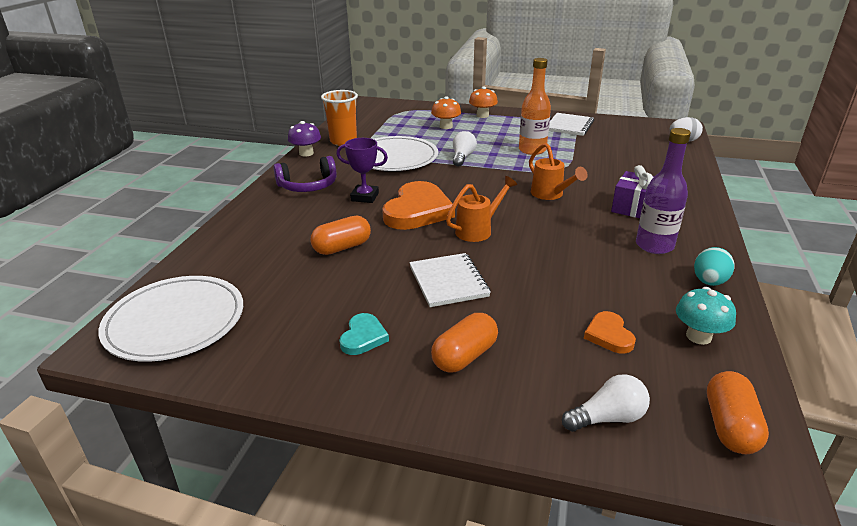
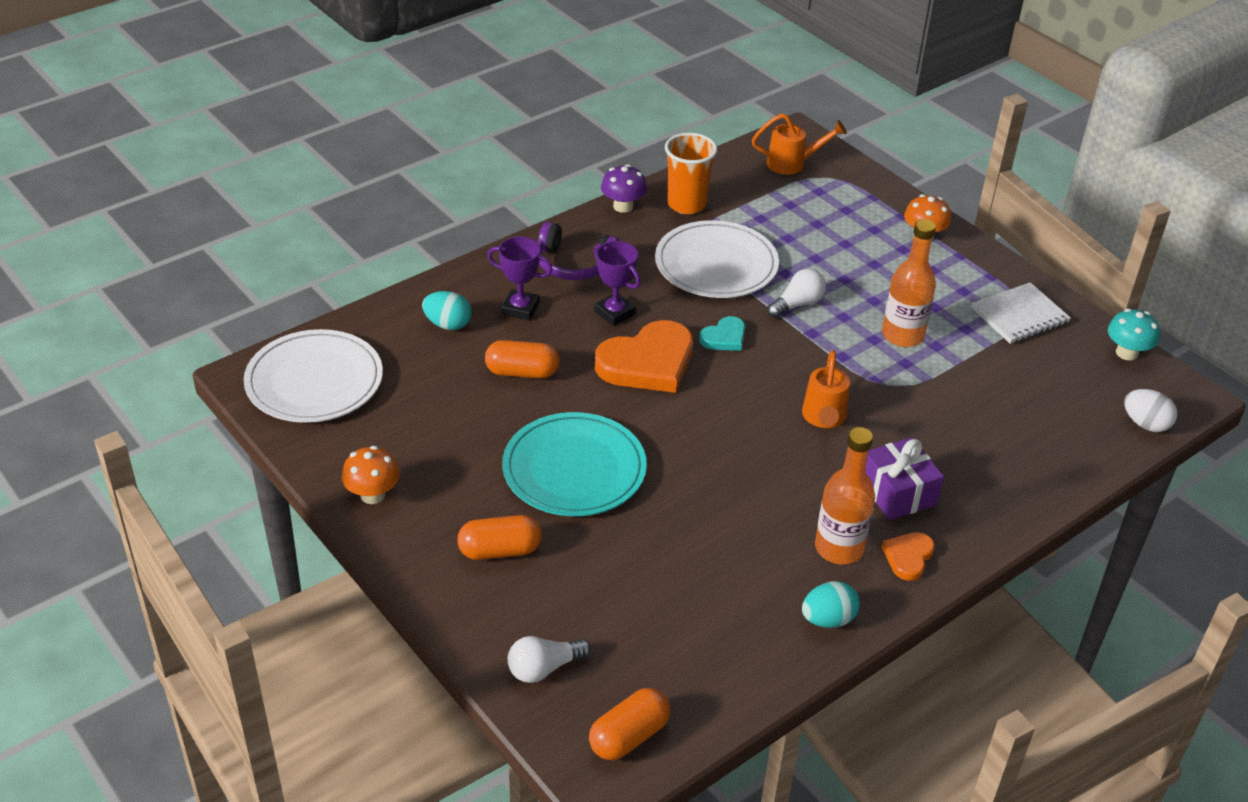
camera: 35 degrees right, 10 degrees up
turquoise heart [339,313,389,355] -> turquoise heart moved to [699,316,745,351]
white notebook [409,253,491,307] -> turquoise plate [502,412,647,516]
orange mushroom [431,96,461,129] -> orange mushroom moved to [342,446,400,504]
orange watering can [446,176,517,242] -> orange watering can moved to [752,113,847,175]
white light bulb [562,374,650,432] -> white light bulb turned 135 degrees clockwise [508,636,591,683]
orange heart [584,311,636,354] -> orange heart moved to [882,532,935,581]
purple bottle [636,128,691,254] -> orange bottle [815,427,875,565]
turquoise mushroom [676,287,736,345] -> turquoise mushroom moved to [1108,308,1160,360]
none -> turquoise egg [422,291,471,330]
none -> purple trophy [487,237,553,320]

